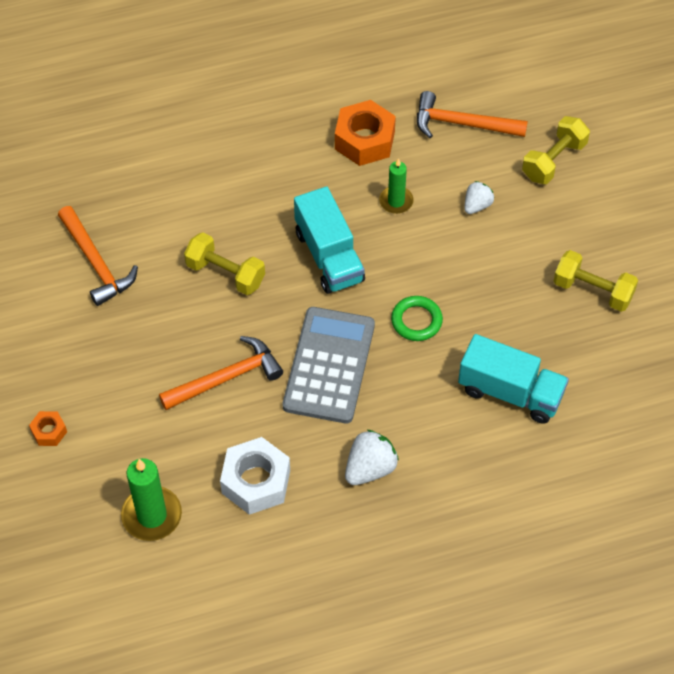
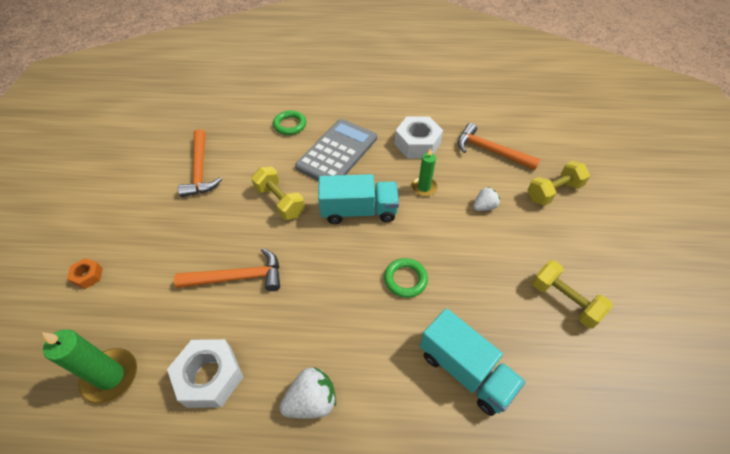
camera: 20 degrees right, 5 degrees down
grey calculator [282,307,375,424] -> grey calculator moved to [295,119,377,181]
turquoise truck [294,186,365,294] -> turquoise truck turned 90 degrees counterclockwise [318,174,399,224]
orange nut [335,100,396,166] -> white nut [395,117,443,158]
none -> green ring [273,110,306,135]

